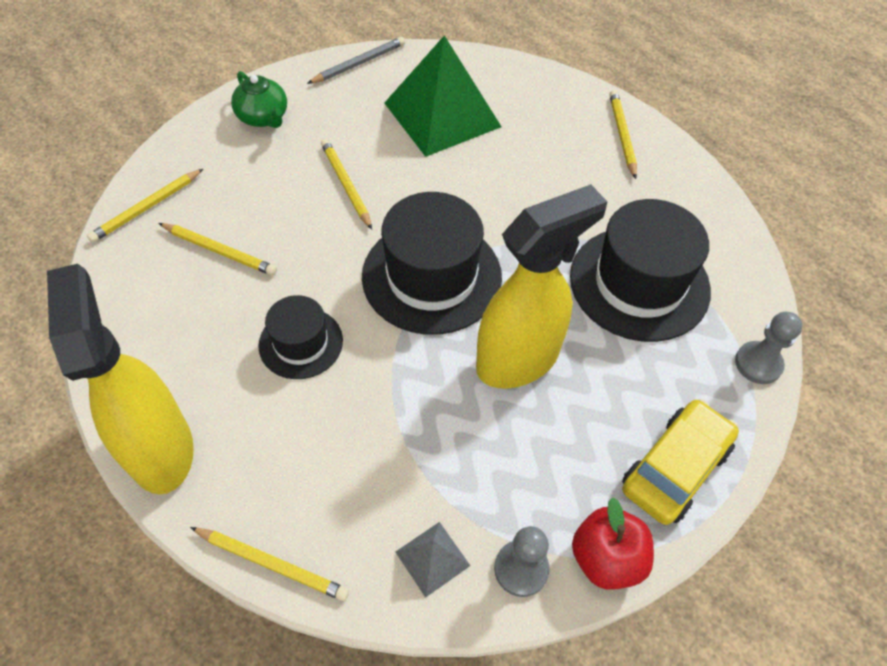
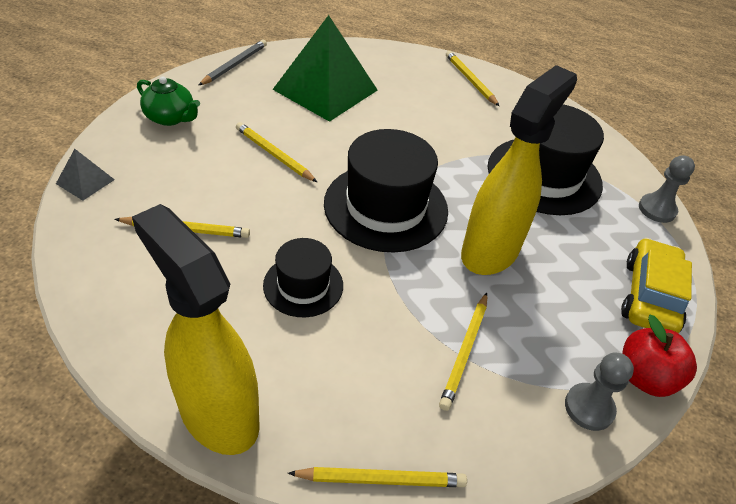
camera: 25 degrees left, 10 degrees down
yellow pencil [87,169,203,243] -> yellow pencil moved to [439,293,487,411]
grey pyramid [395,522,470,598] -> grey pyramid moved to [56,149,115,200]

